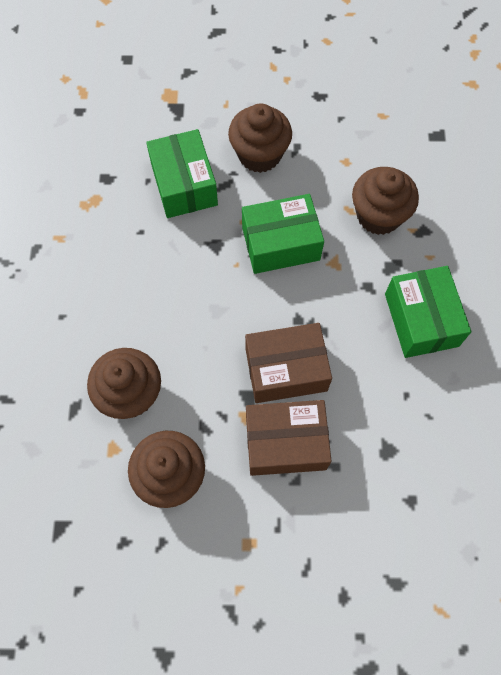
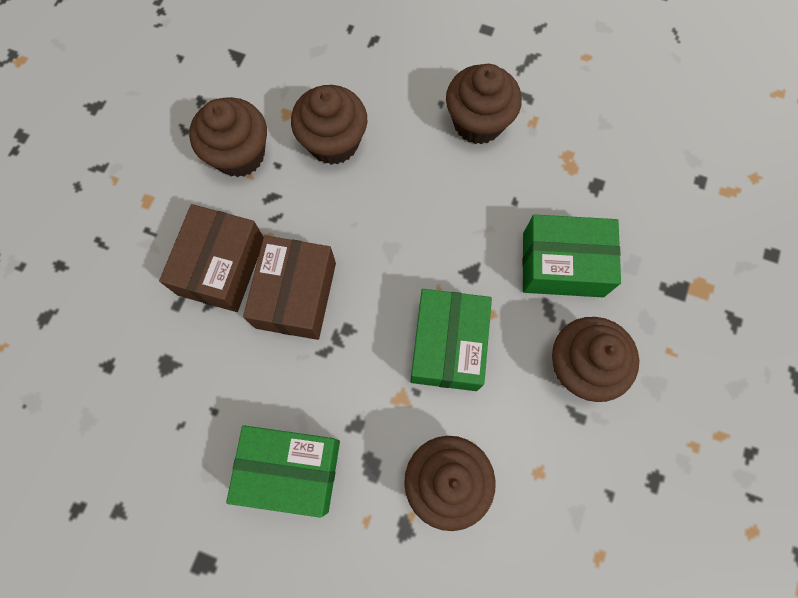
camera: 110 degrees right, 5 degrees up
none -> brown cupcake [446,64,522,144]

